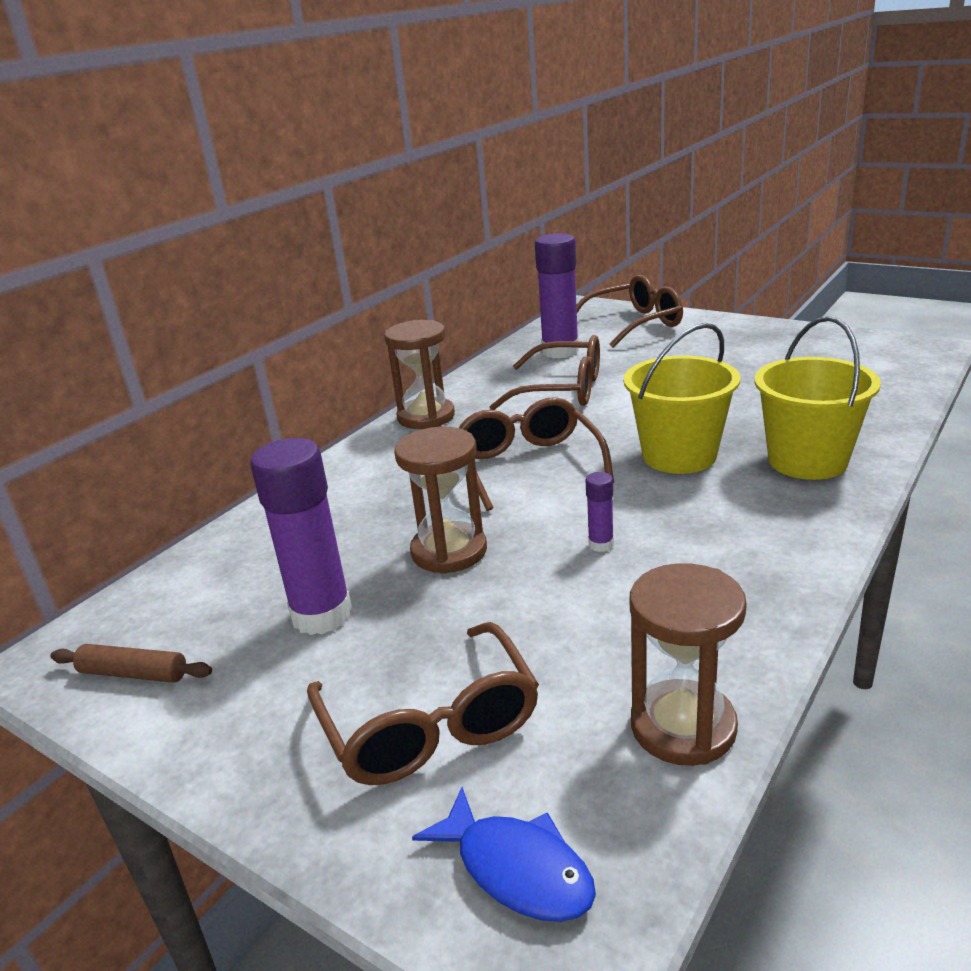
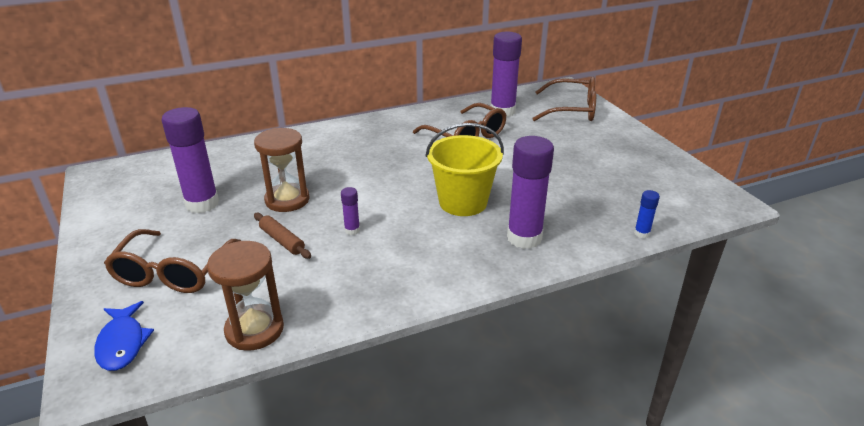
camera: 30 degrees right, 5 degrees up
brown rolling pin [50,644,212,683] -> brown rolling pin moved to [254,213,311,259]
brown hourglass [384,320,455,429] -> none
brown glasses [459,397,614,511] -> none
yellow bucket [755,316,881,480] -> purple glue stick [507,136,554,249]
none -> blue glue stick [634,190,660,238]

